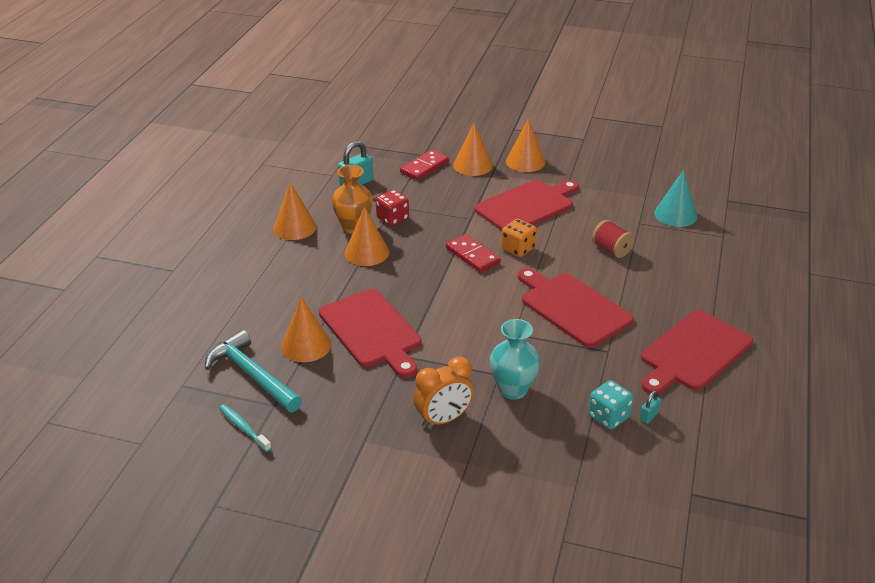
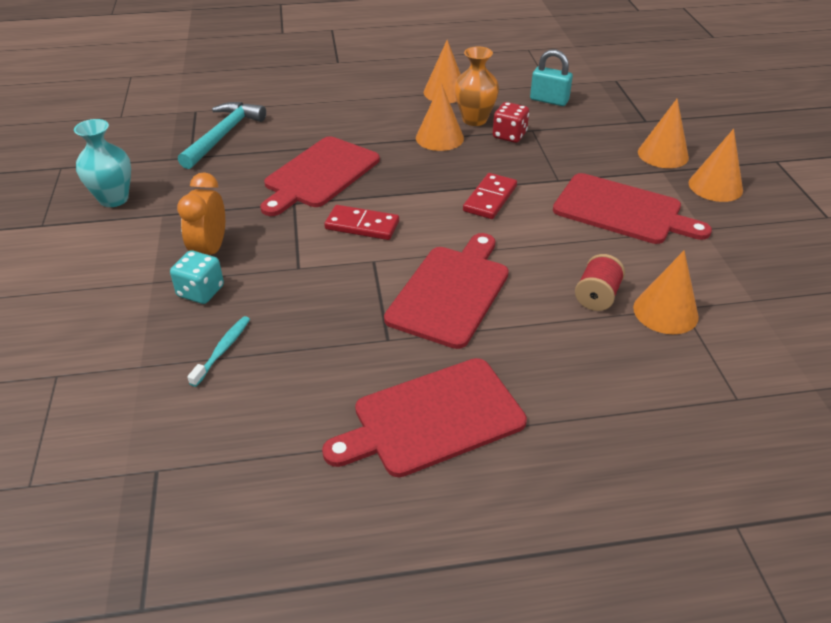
camera: 65 degrees right, 5 degrees up
turquoise toothbrush [219,404,272,452] -> turquoise toothbrush moved to [187,316,250,387]
orange cone [281,297,331,362] -> orange cone moved to [633,250,699,334]
red domino [400,150,449,180] -> red domino moved to [324,205,399,240]
orange clock [414,357,474,428] -> orange clock turned 60 degrees clockwise [177,172,225,255]
turquoise vase [490,319,540,400] -> turquoise vase moved to [74,119,131,207]
orange dice [501,219,537,257] -> none
turquoise dice [588,380,633,430] -> turquoise dice moved to [170,250,224,304]
turquoise padlock [639,390,661,424] -> none
red cutting board [641,310,753,394] -> red cutting board turned 45 degrees counterclockwise [322,358,527,477]
turquoise cone [654,170,697,227] -> none

